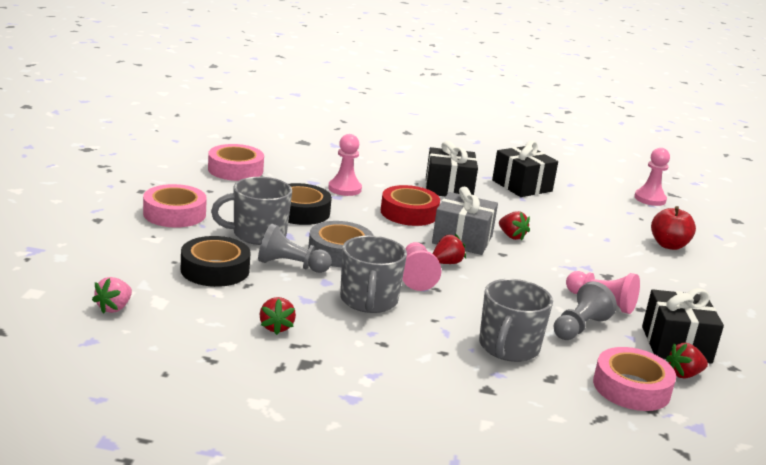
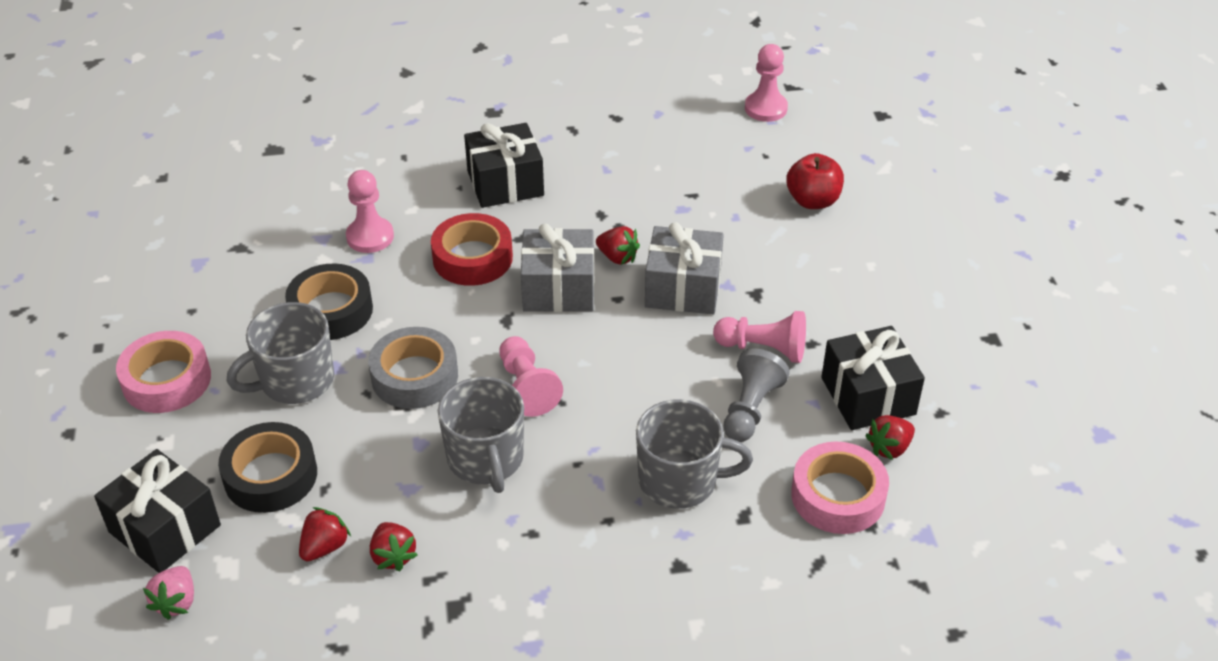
camera: 15 degrees left, 20 degrees up
pink tape [208,144,264,181] -> none
grey pawn [258,224,332,273] -> none
red strawberry [433,234,466,264] -> red strawberry moved to [299,507,351,561]
grey mug [479,279,553,362] -> grey mug turned 90 degrees counterclockwise [636,399,753,509]
black gift [492,141,558,197] -> black gift moved to [94,449,221,573]
none -> grey gift [645,222,724,314]

